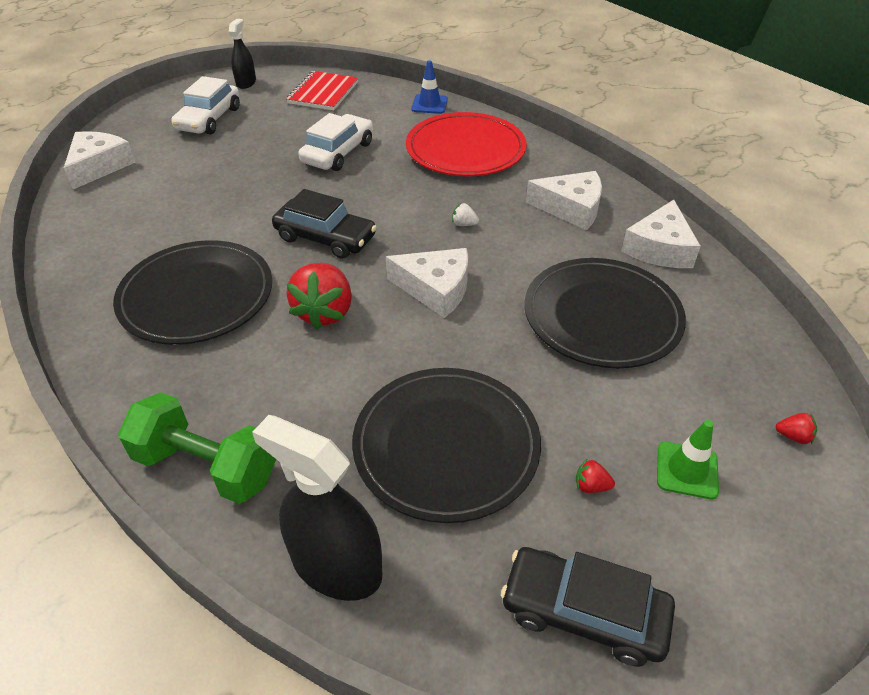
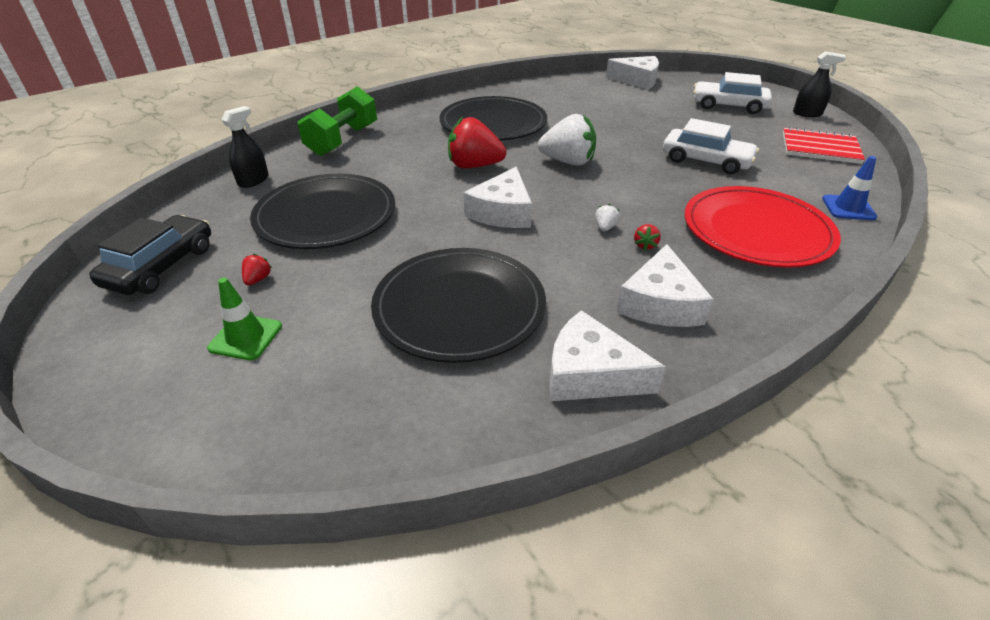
camera: 90 degrees right, 5 degrees down
black spray bottle [252,415,382,601] -> black spray bottle [222,106,269,188], size x0.57
black car [272,189,377,259] -> white strawberry [538,114,596,165]
red strawberry [776,413,817,444] -> red strawberry moved to [634,224,661,250]

